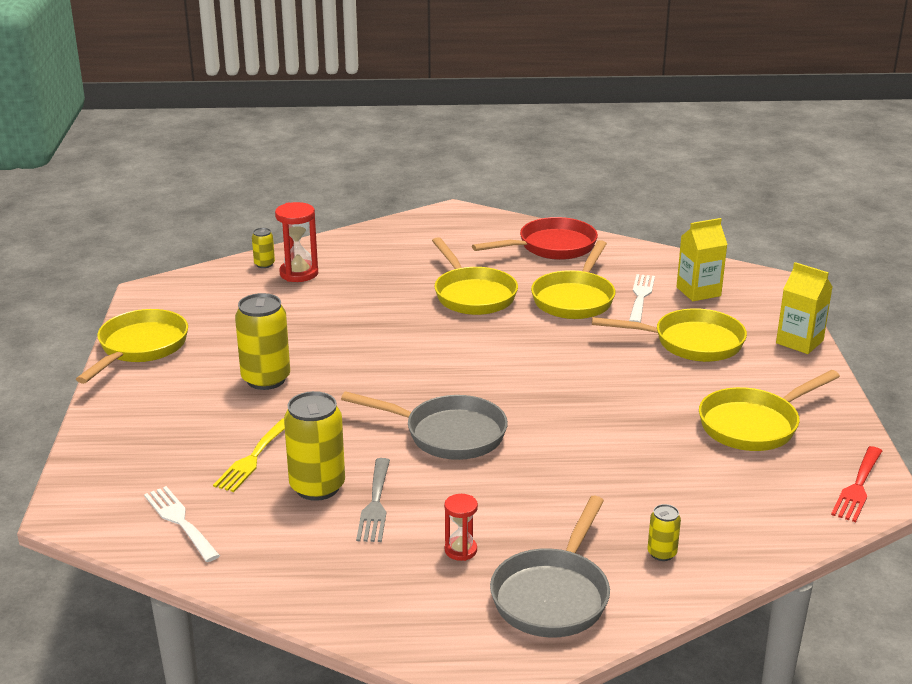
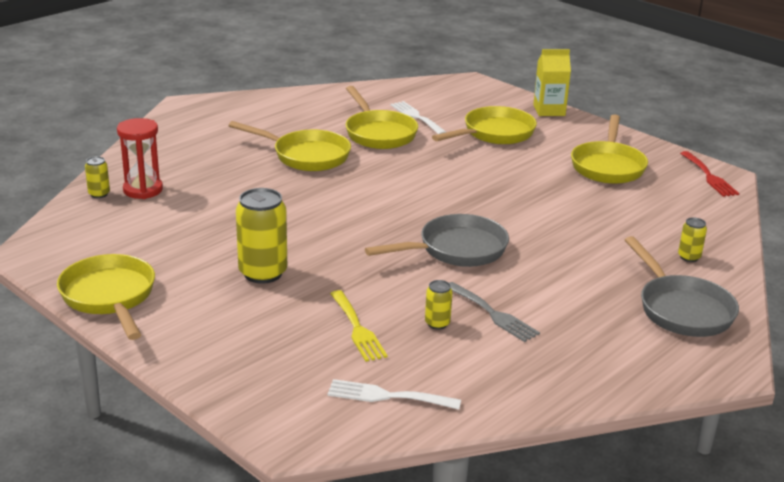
camera: 45 degrees left, 0 degrees up
yellow can [284,391,345,501] -> yellow can [425,280,453,330], size x0.49
red hourglass [444,494,478,561] -> none
red pan [472,217,598,260] -> none
yellow carton [676,218,728,301] -> none

